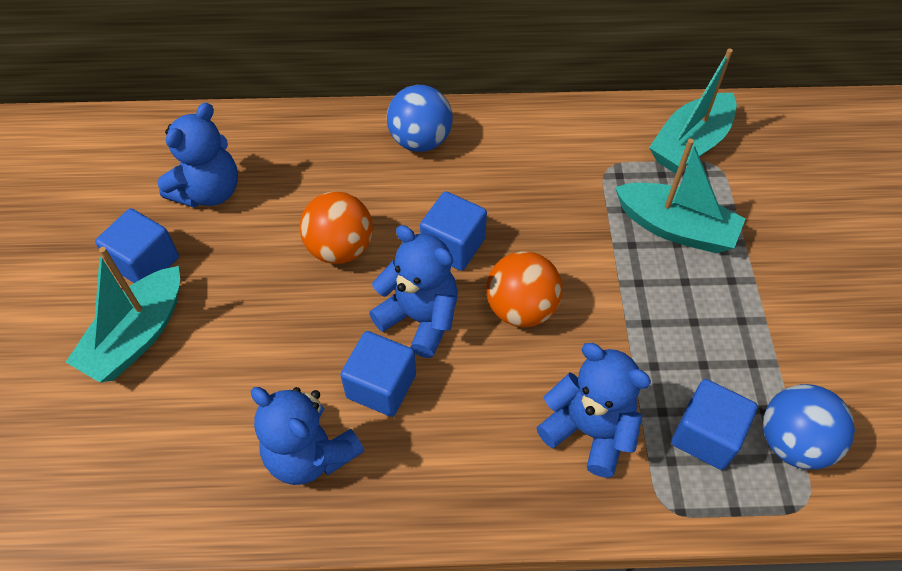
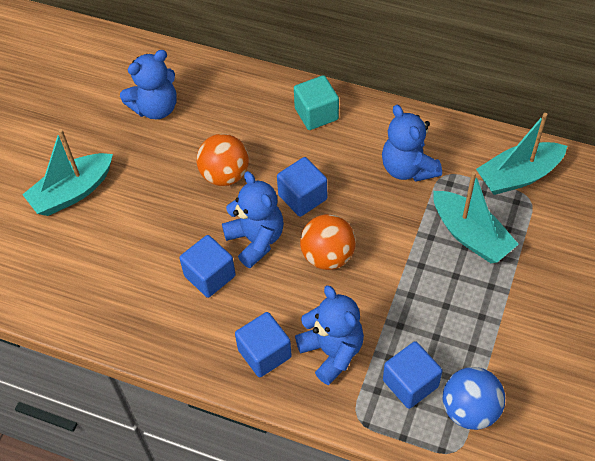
camera: 25 degrees right, 0 degrees up
blue cube [95,208,179,283] -> blue cube moved to [235,312,292,377]
blue teddy bear [251,387,364,485] -> blue teddy bear moved to [382,105,442,182]
blue ball [387,85,453,152] -> turquoise cube [294,75,339,130]

